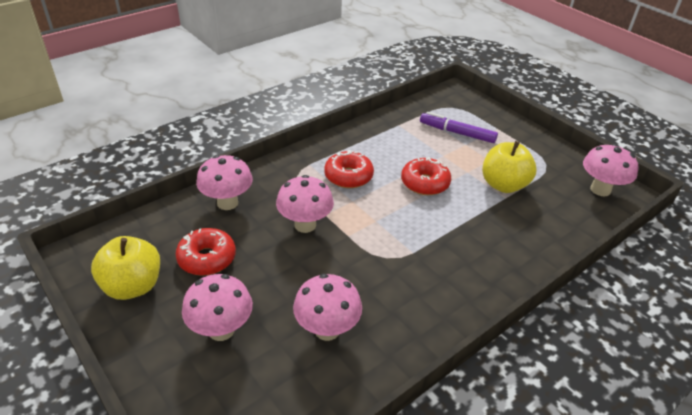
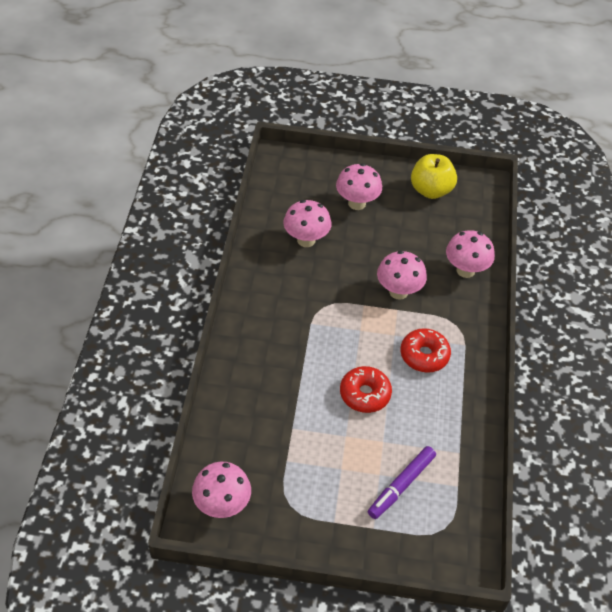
camera: 135 degrees right, 10 degrees up
red donut [175,228,236,276] -> none
purple marker [420,112,498,143] -> purple marker turned 150 degrees clockwise [368,446,436,519]
yellow apple [482,141,537,193] -> none

